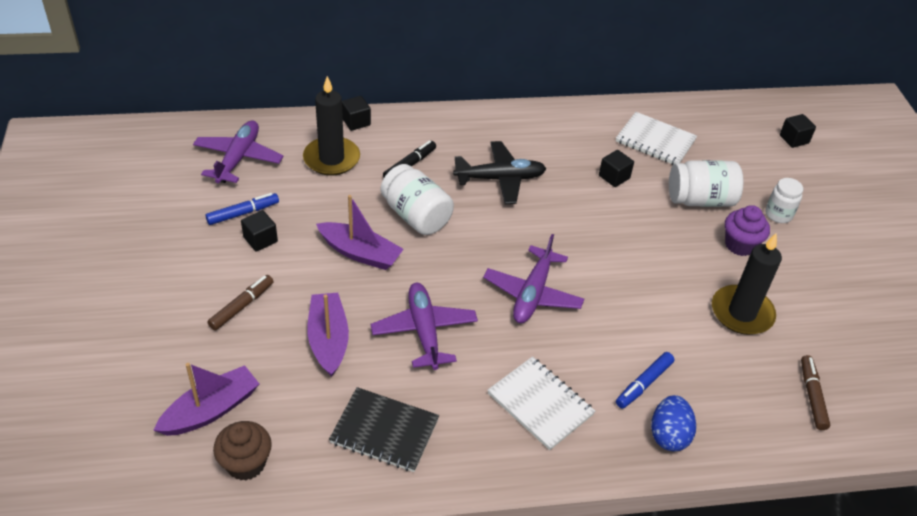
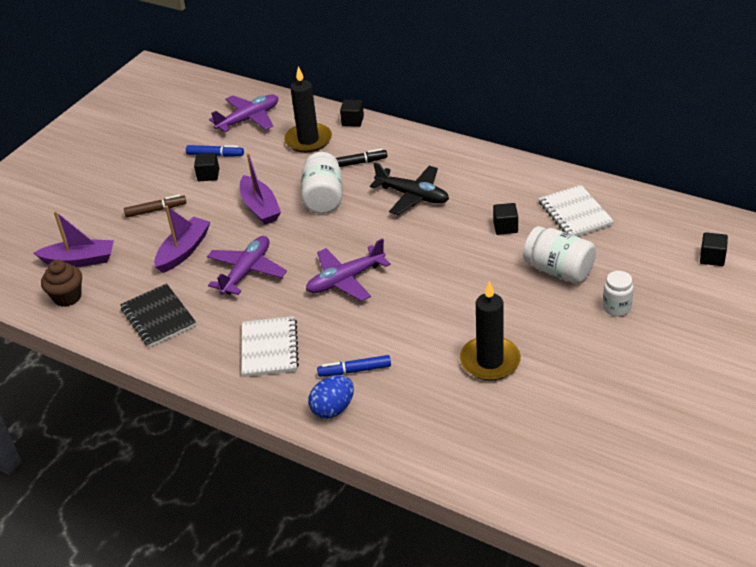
camera: 45 degrees right, 5 degrees down
purple cupcake [725,205,770,256] -> none
brown marker [801,355,830,430] -> none

